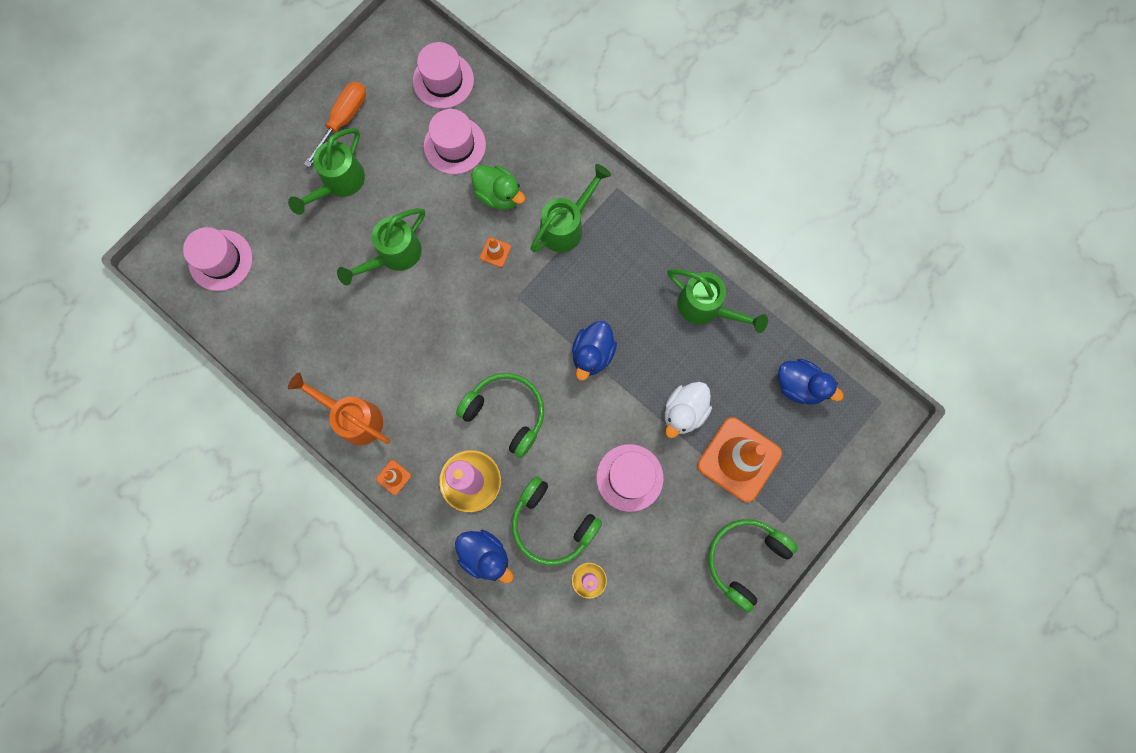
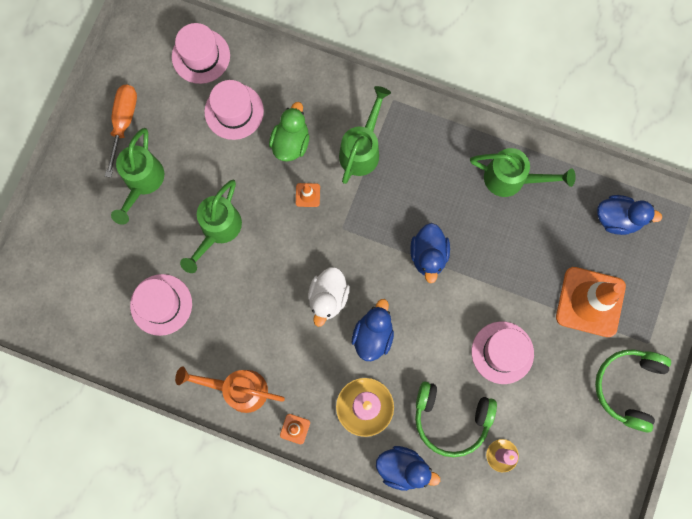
camera: 20 degrees left, 0 degrees up
pink hat [183,227,253,291] -> pink hat moved to [130,274,192,336]
green headphones [456,373,544,458] -> blue duck [352,299,394,361]
green duck [471,165,525,210] -> green duck turned 90 degrees counterclockwise [269,102,309,162]
white duck [665,382,712,438] -> white duck moved to [308,267,350,327]

